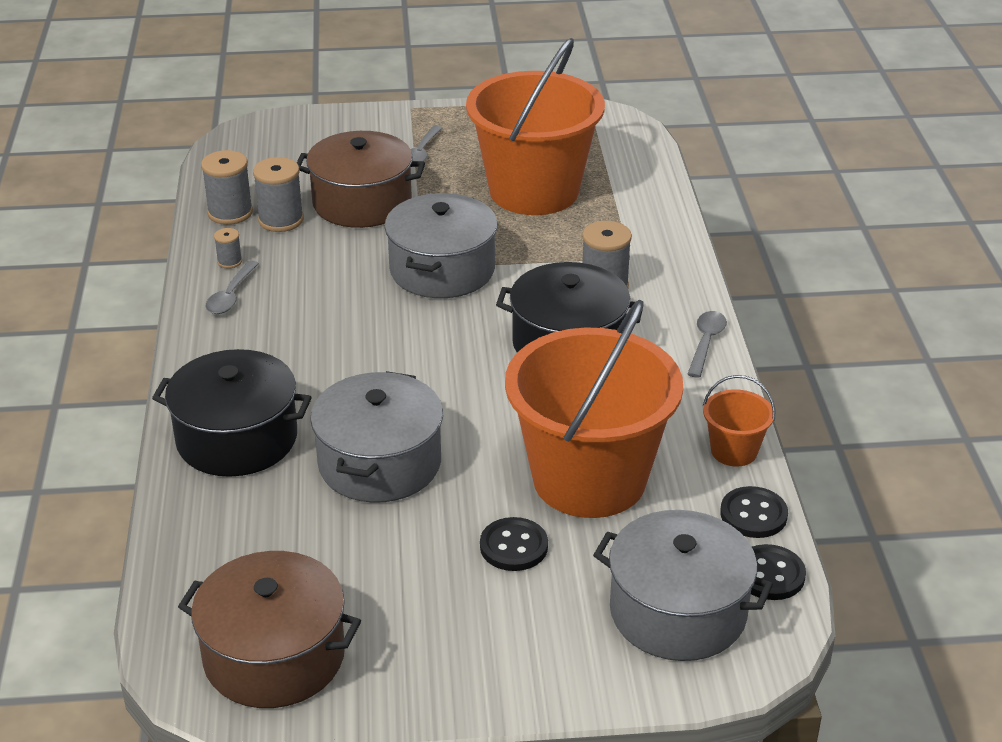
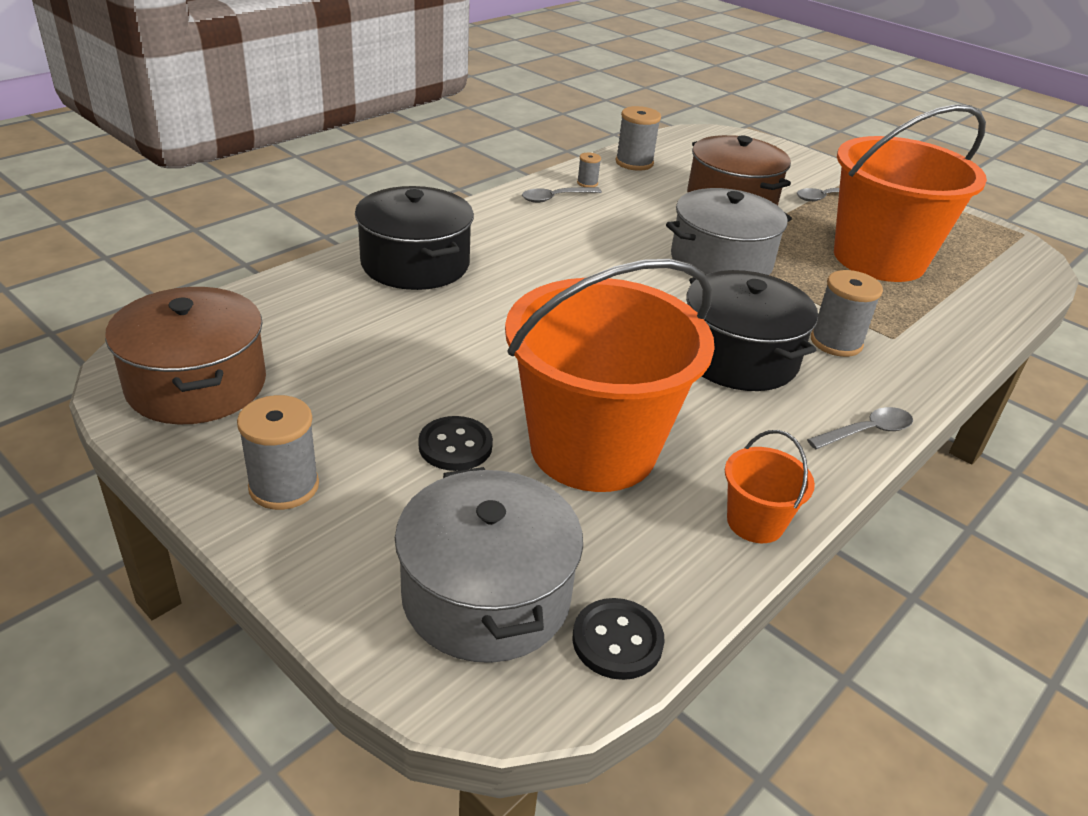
camera: 45 degrees right, 0 degrees up
grey spool [253,157,304,232] -> grey spool moved to [237,395,319,510]
grey pot [310,371,443,503] -> none
black button [720,486,788,538] -> none

